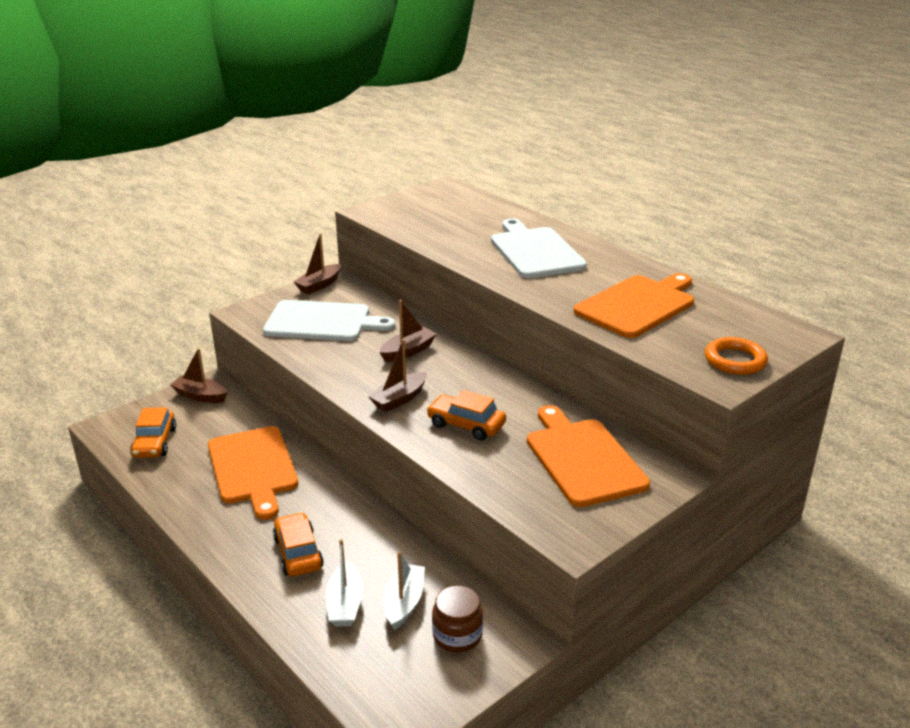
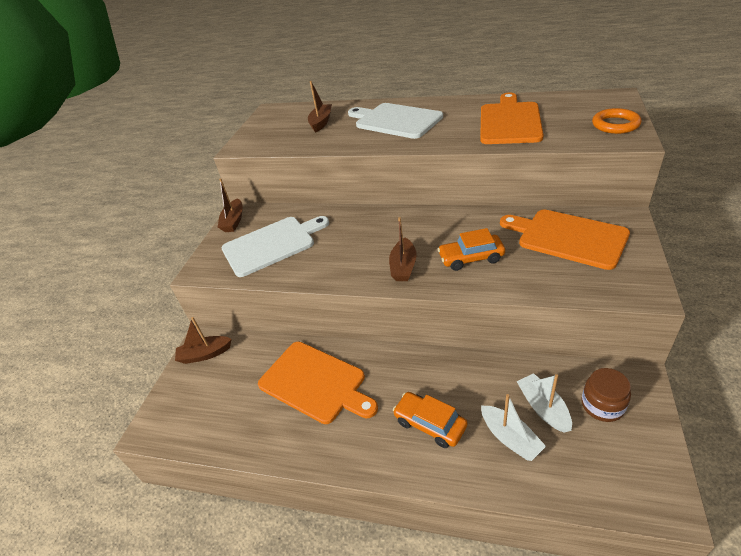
camera: 30 degrees left, 10 degrees up
orange car [130,407,176,458] -> none
brown boat [379,300,437,362] -> brown boat moved to [308,81,332,133]

